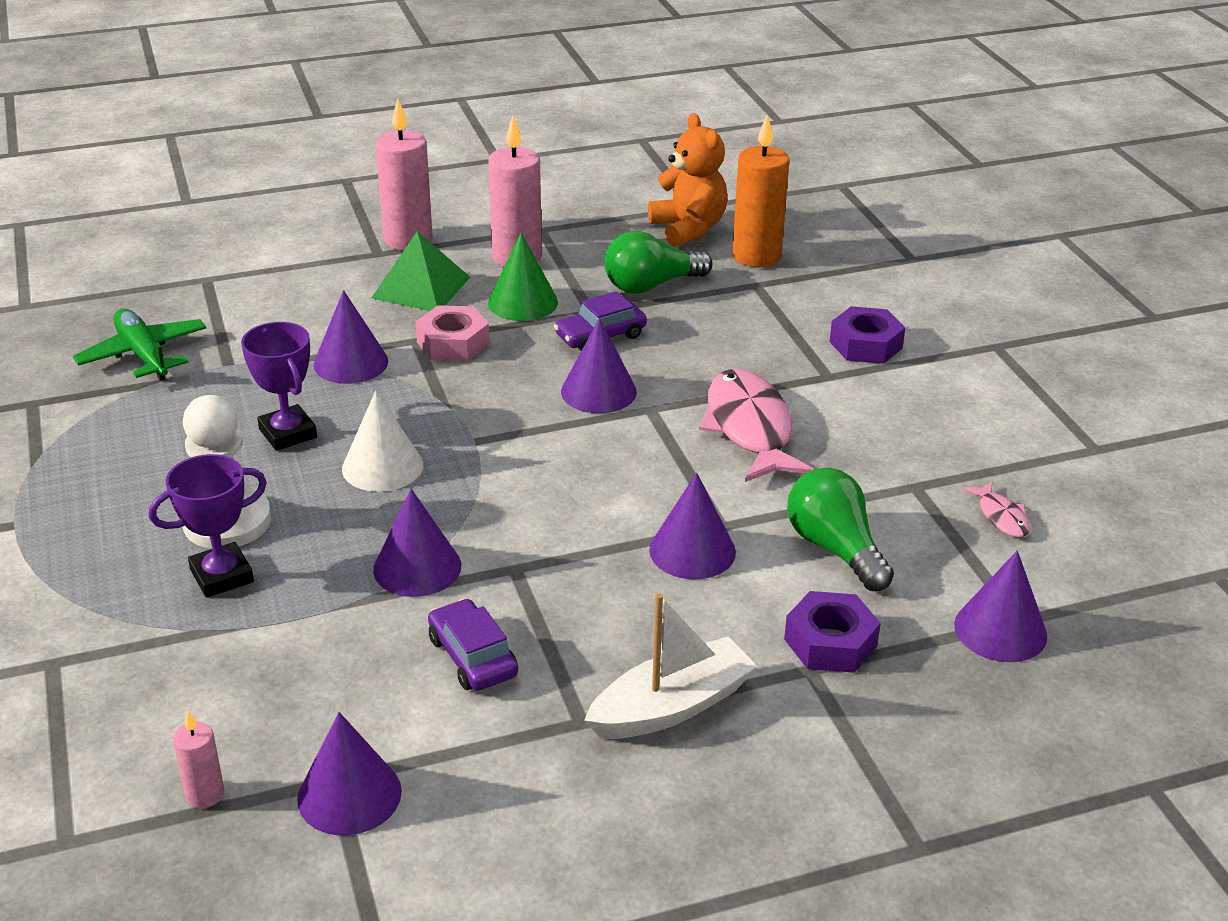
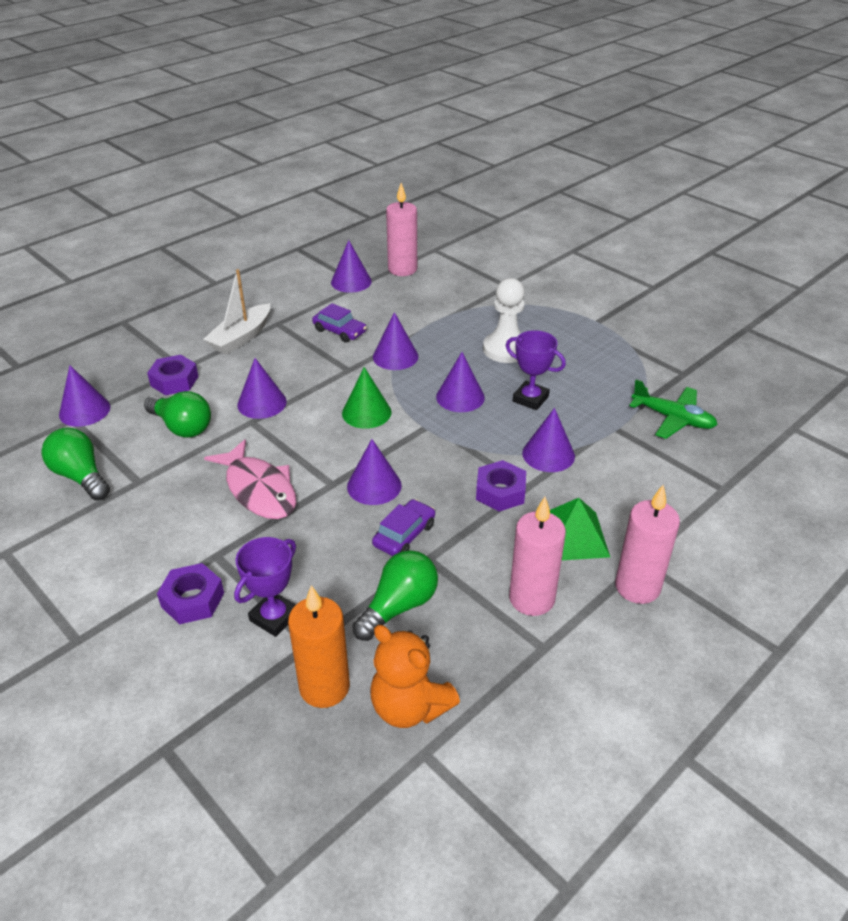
camera: 155 degrees right, 5 degrees up
purple trophy [149,454,267,598] -> purple trophy moved to [234,537,296,637]
pink candle [173,711,224,808] -> pink candle [386,183,417,276], size x2.00
white cone [342,391,423,492] -> purple cone [436,352,485,412]
pink nut [415,305,490,361] -> purple nut [476,460,526,512]
green cone [488,232,558,321] -> green cone moved to [342,367,392,429]
pink fish [963,481,1030,537] -> green light bulb [41,428,110,501]

